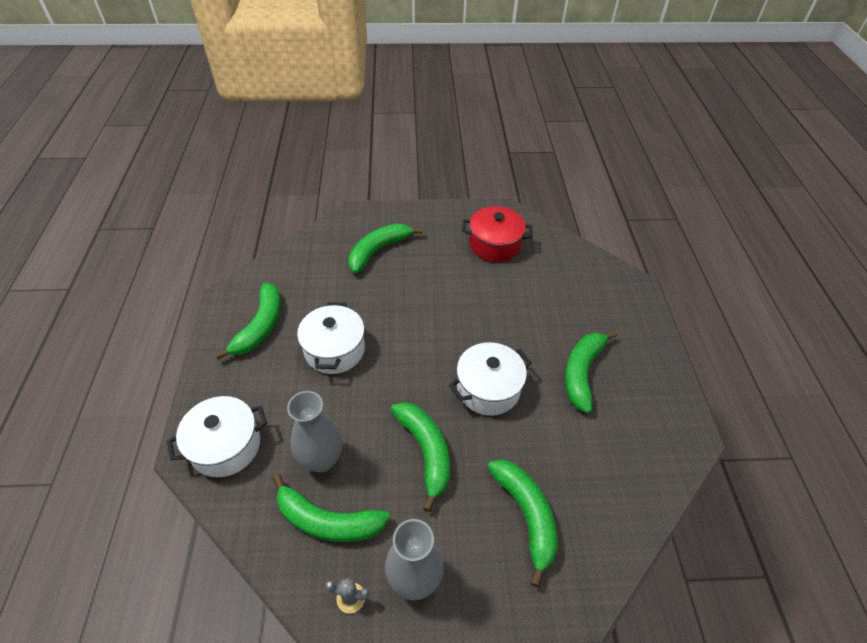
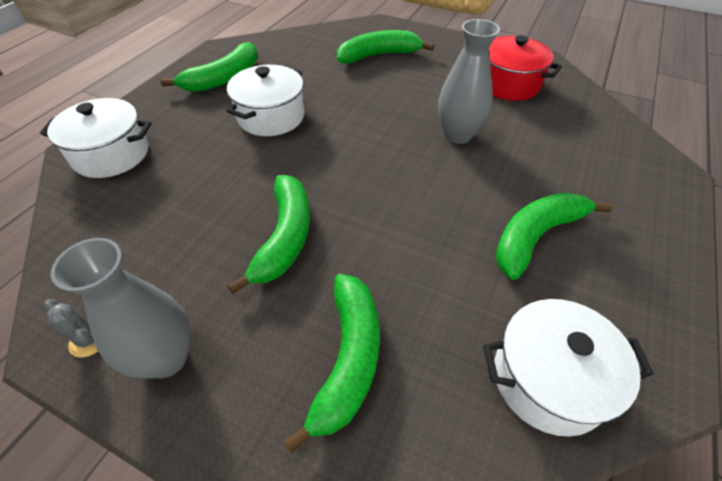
camera: 30 degrees right, 0 degrees up
green banana [273,474,390,542] -> none
grey vase [287,391,343,473] -> grey vase moved to [438,19,500,144]
white pot [449,342,532,416] -> white pot moved to [483,299,654,437]

